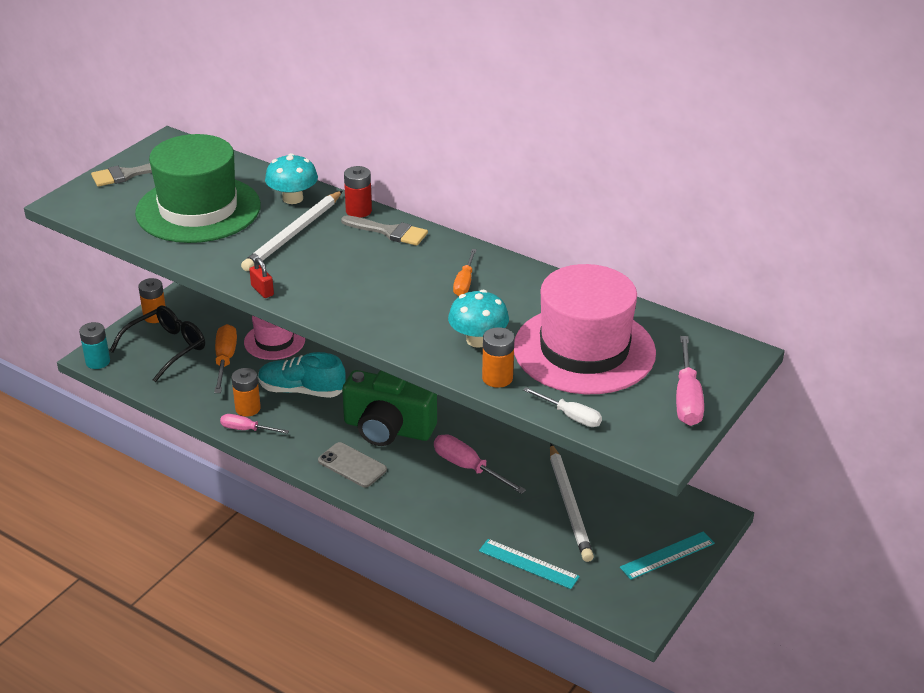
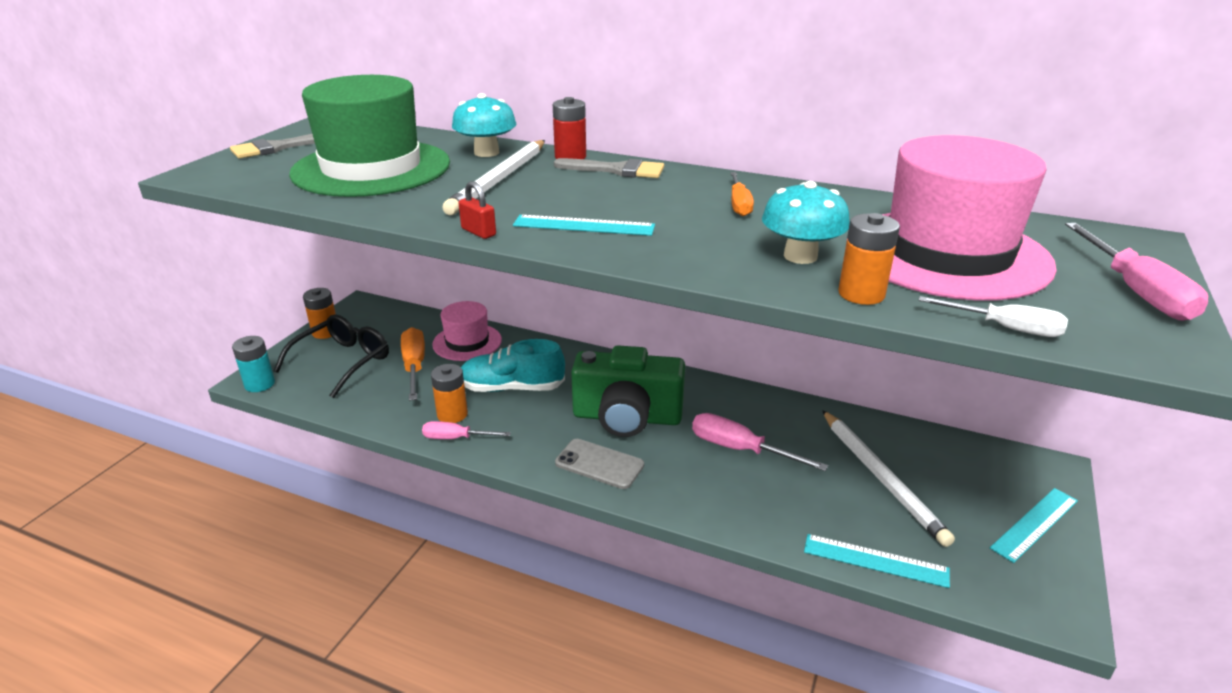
camera: 10 degrees left, 5 degrees down
none -> turquoise ruler [513,215,655,236]

